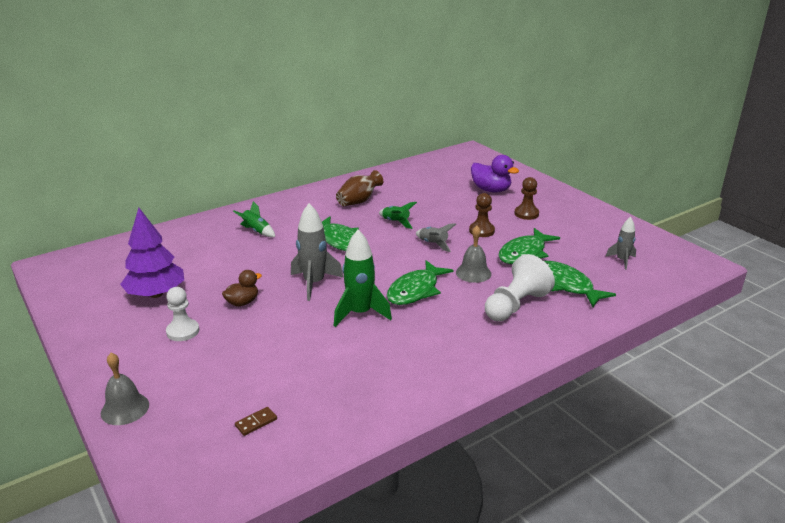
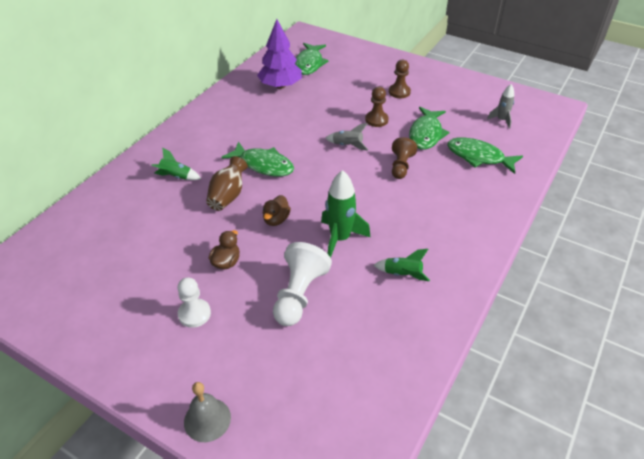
camera: 25 degrees left, 15 degrees up
purple tree [120,208,184,298] -> purple tree moved to [257,19,302,89]
brown domino [235,407,277,436] -> none
grey rocket [291,203,343,301] -> brown duck [263,195,291,226]
brown vase [336,170,383,206] -> brown vase moved to [206,156,248,211]
green rocket [379,202,417,229] -> green rocket moved to [374,249,430,281]
green fish [387,260,454,305] -> green fish moved to [295,43,329,75]
grey bell [456,226,491,283] -> brown pawn [392,137,417,179]
purple duck [471,155,519,193] -> none
white pawn [485,254,555,321] -> white pawn moved to [273,242,332,326]

